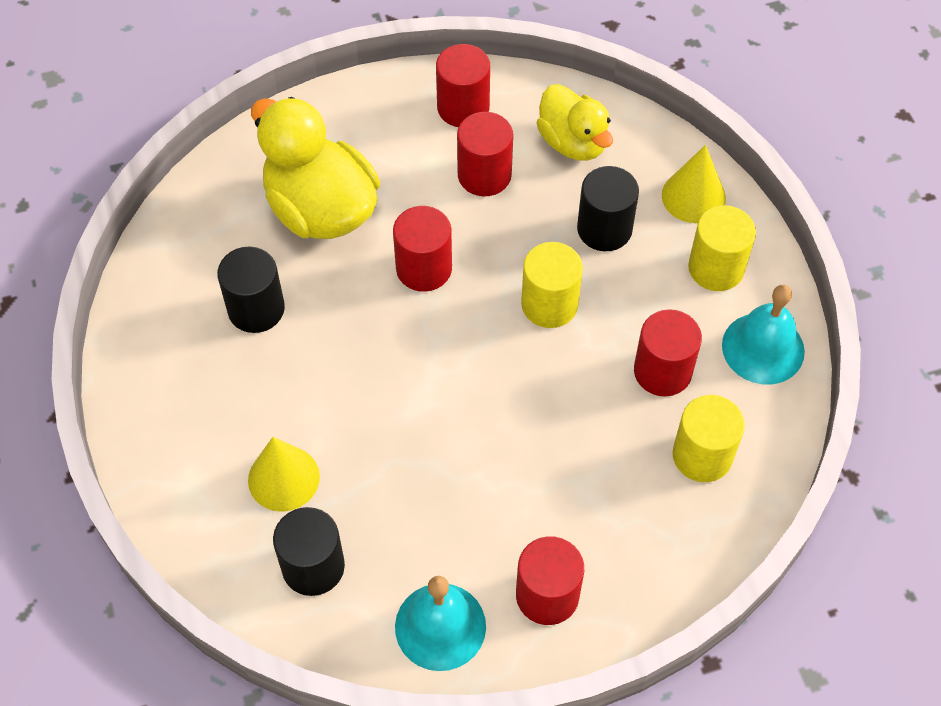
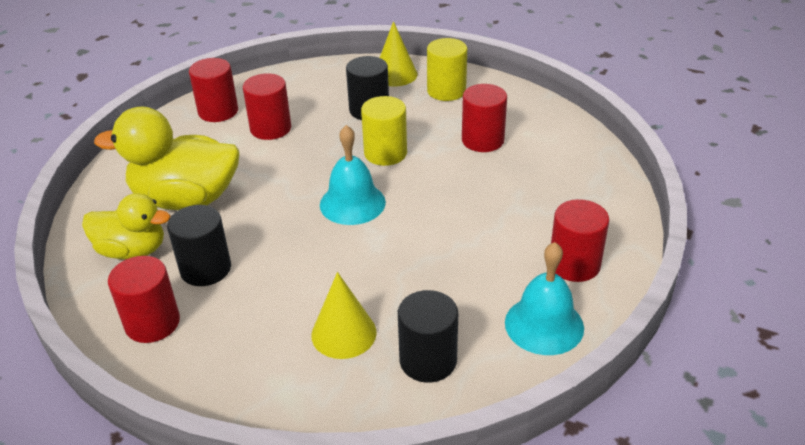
camera: 45 degrees left, 20 degrees down
red cylinder [393,206,452,292] -> red cylinder moved to [108,256,180,343]
yellow duck [537,84,613,161] -> yellow duck moved to [82,193,170,260]
yellow cylinder [673,395,745,482] -> none
turquoise bell [722,285,805,385] -> turquoise bell moved to [320,125,386,225]

